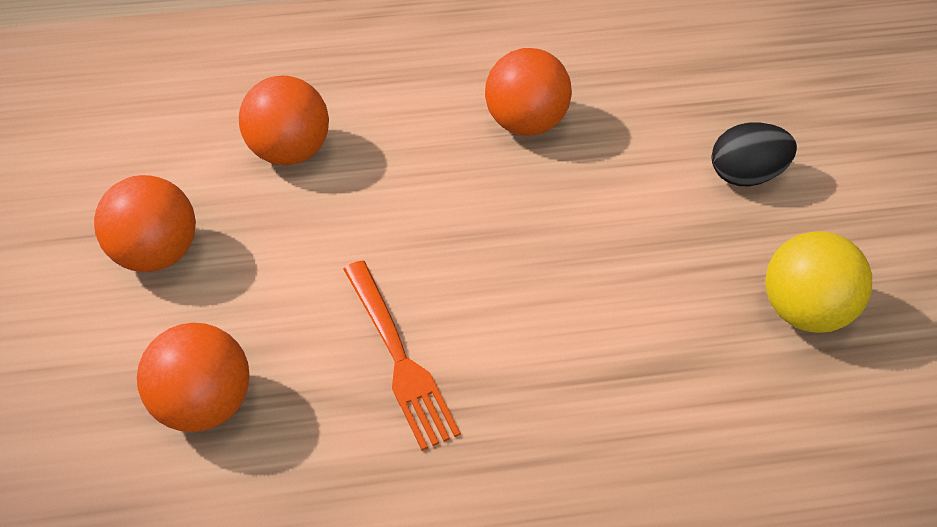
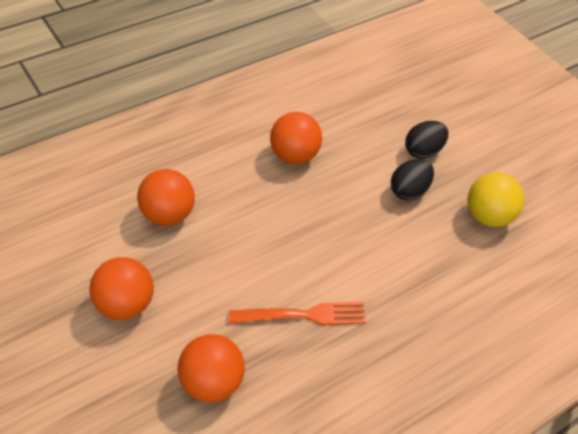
camera: 30 degrees left, 0 degrees up
orange fork [343,260,461,451] -> orange fork turned 45 degrees counterclockwise [228,302,366,325]
none -> black egg [391,159,434,200]

